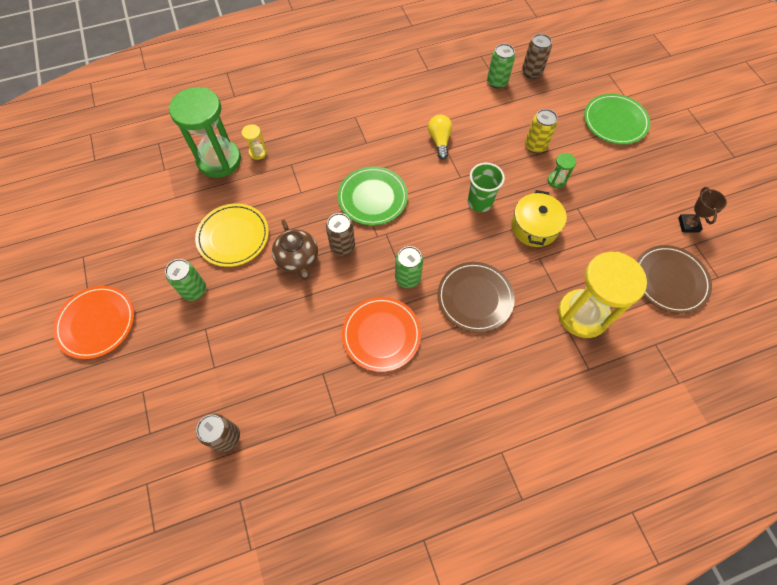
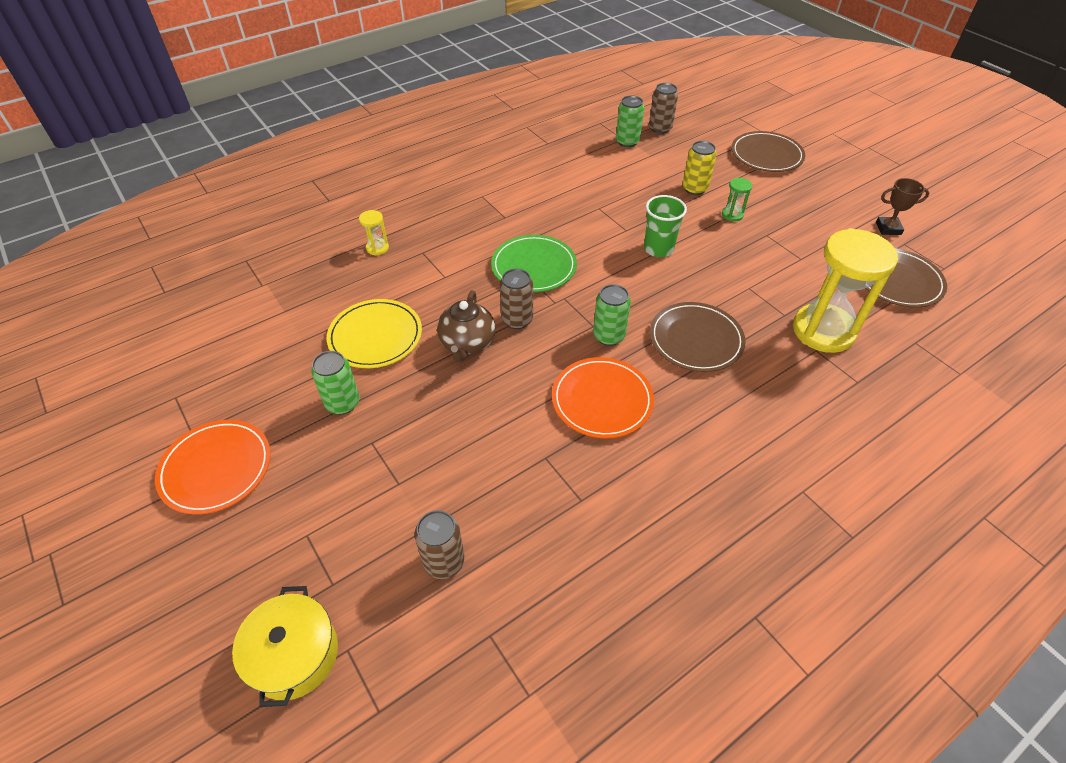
camera: 15 degrees left, 15 degrees down
green hourglass [169,87,241,178] -> none
brown teapot [272,219,318,280] -> brown teapot turned 45 degrees clockwise [437,290,495,362]
yellow light bulb [428,115,452,159] -> none
yellow pot [511,190,567,247] -> yellow pot moved to [232,586,338,707]
green plate [584,94,650,144] -> brown plate [731,131,805,172]
brown trophy [678,187,727,233] -> brown trophy turned 75 degrees counterclockwise [876,178,929,235]

